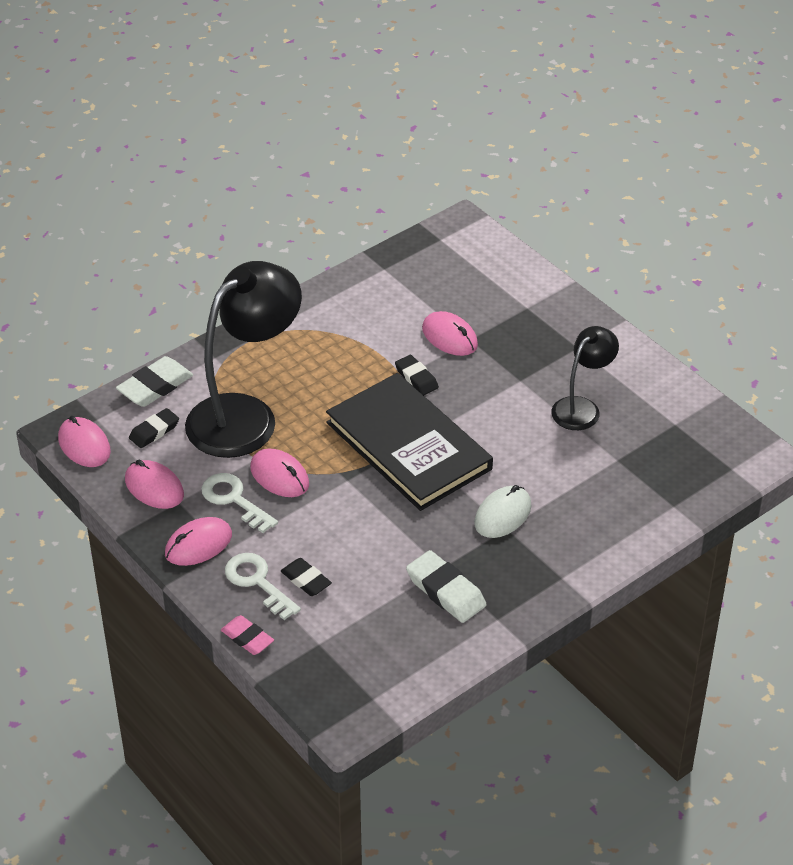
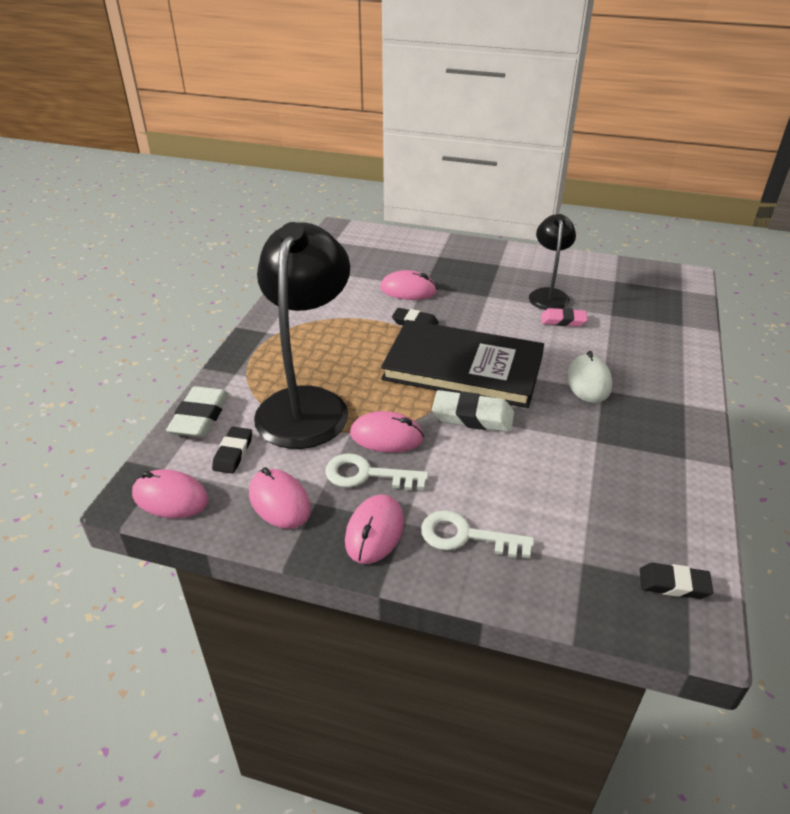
camera: 35 degrees left, 5 degrees down
pink mouse [125,460,184,509] -> pink mouse turned 45 degrees clockwise [249,467,311,529]
pink eraser [221,615,274,655] -> pink eraser moved to [541,308,588,326]
black eraser [281,558,332,596] -> black eraser moved to [640,563,713,599]
white eraser [406,550,487,623] -> white eraser moved to [432,390,514,432]

